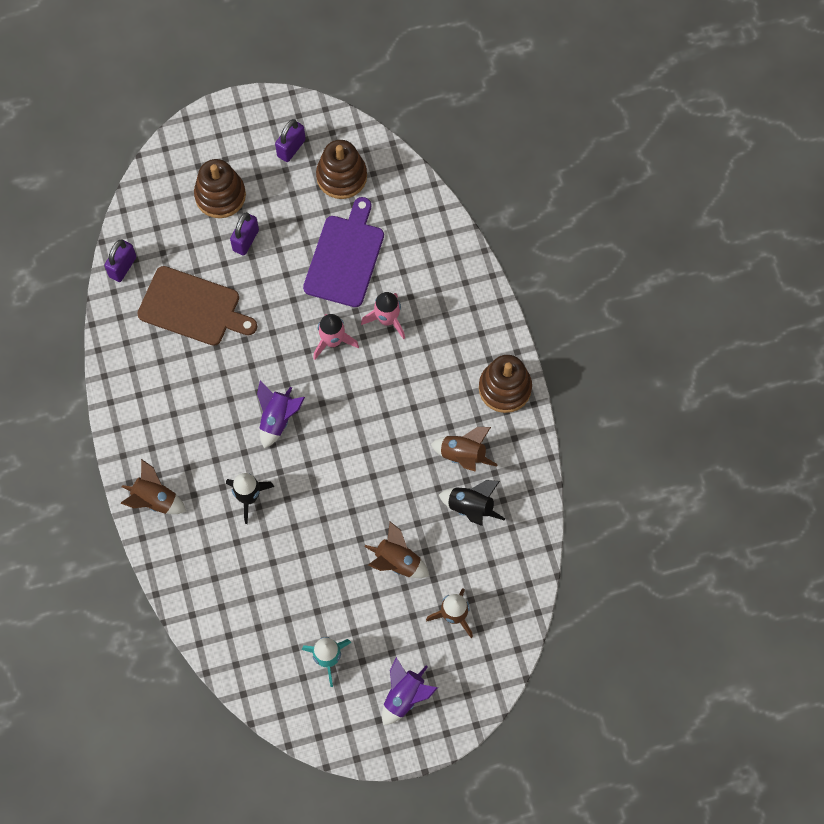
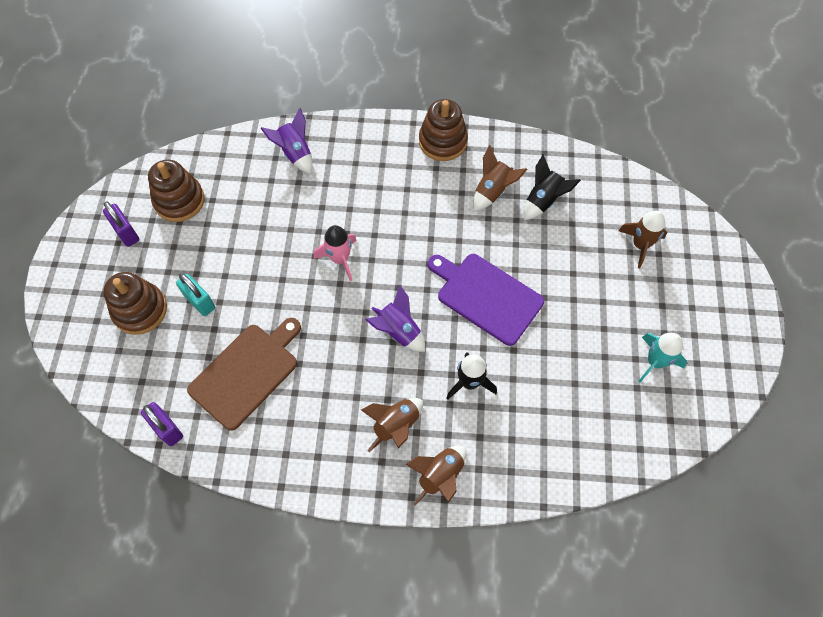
camera: 70 degrees left, 5 degrees down
purple padlock [230,212,259,255] -> turquoise padlock [176,274,215,316]
purple cutting board [303,197,384,307] -> purple cutting board moved to [428,254,544,346]
pink rocket [361,292,405,340] -> none
brown rocket [364,522,429,578] -> brown rocket moved to [361,398,423,452]
purple rocket [382,657,438,725] -> purple rocket moved to [261,108,313,174]

